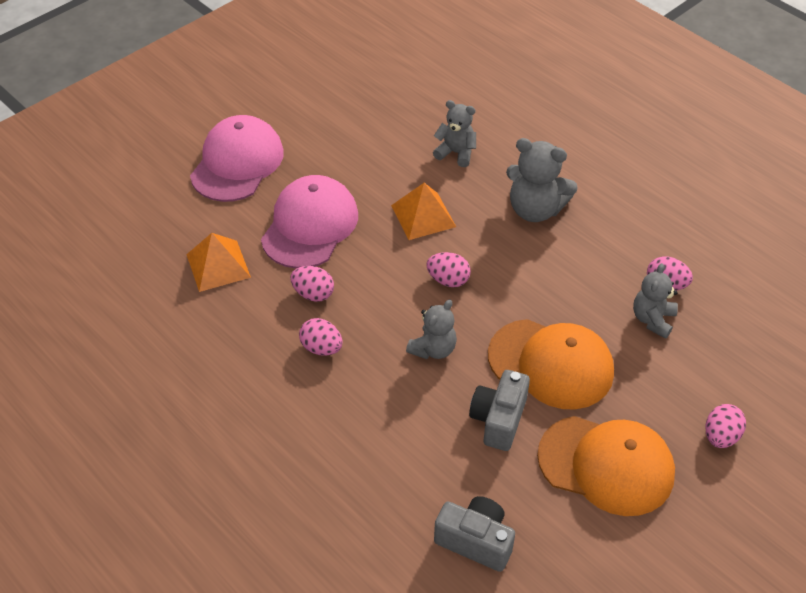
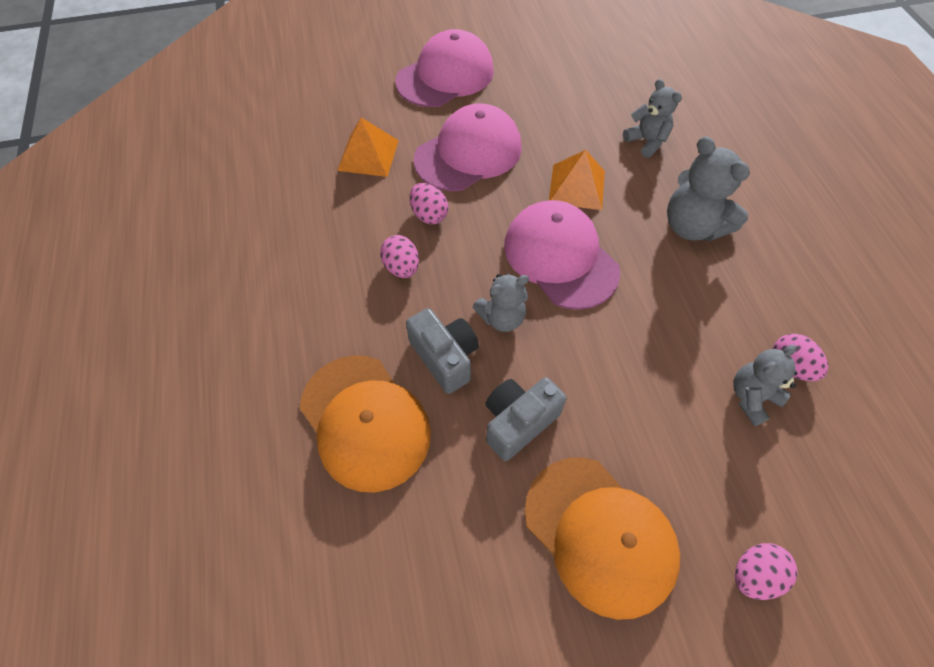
camera: 30 degrees right, 10 degrees up
pink egg [426,252,471,287] -> pink cap [504,200,620,310]
grey camera [434,496,515,572] -> grey camera moved to [406,308,479,394]
orange cap [488,319,614,409] -> orange cap moved to [300,355,431,493]

